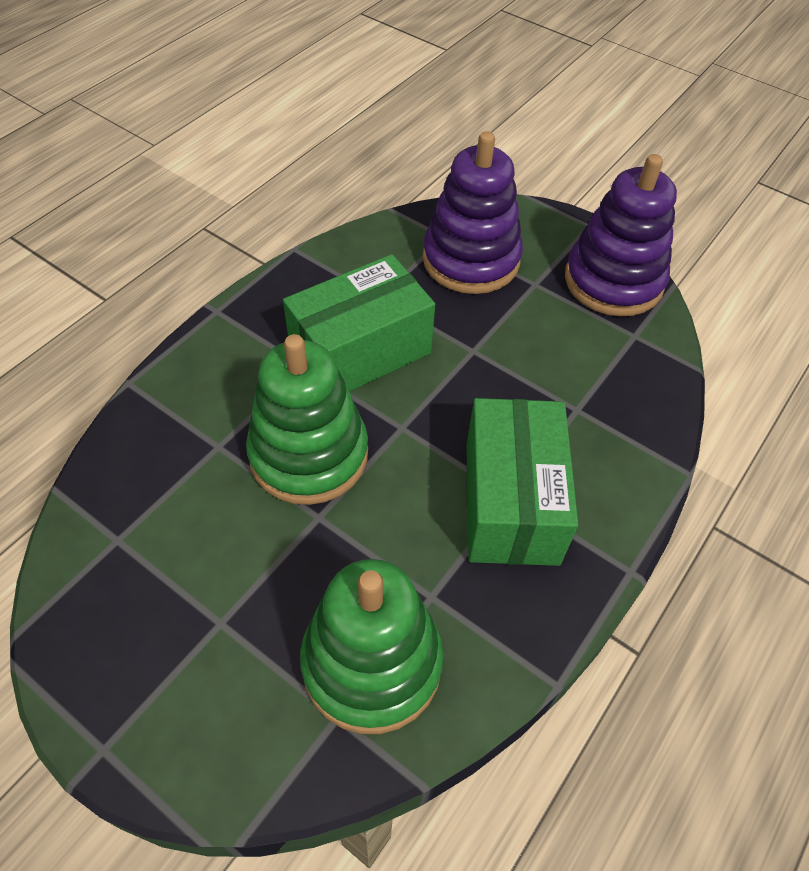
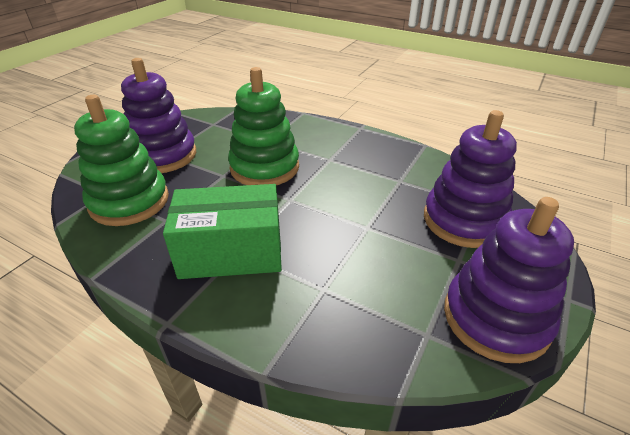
camera: 85 degrees right, 15 degrees down
green box [283,254,435,391] -> none
none -> purple stacking toy [121,58,196,173]

